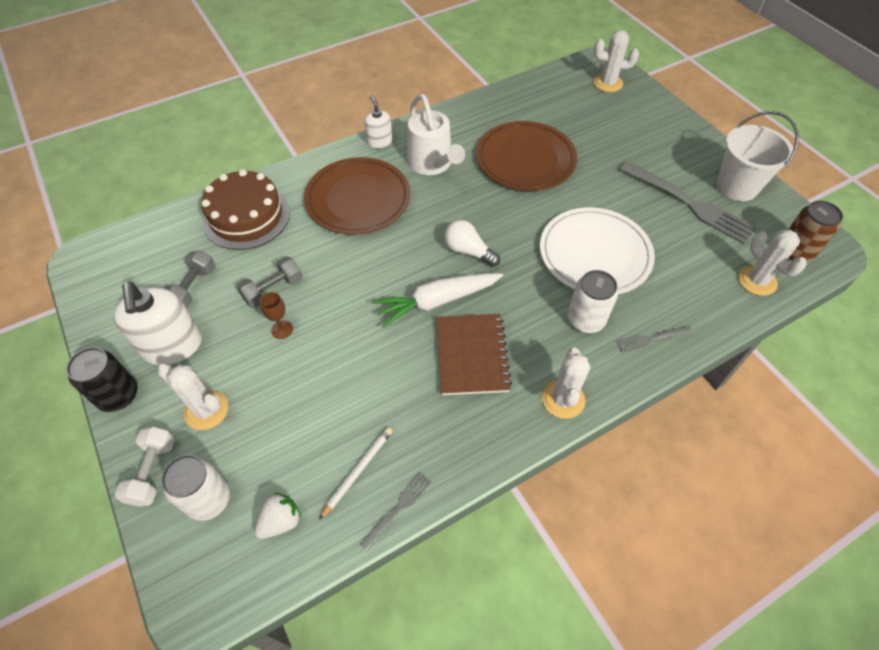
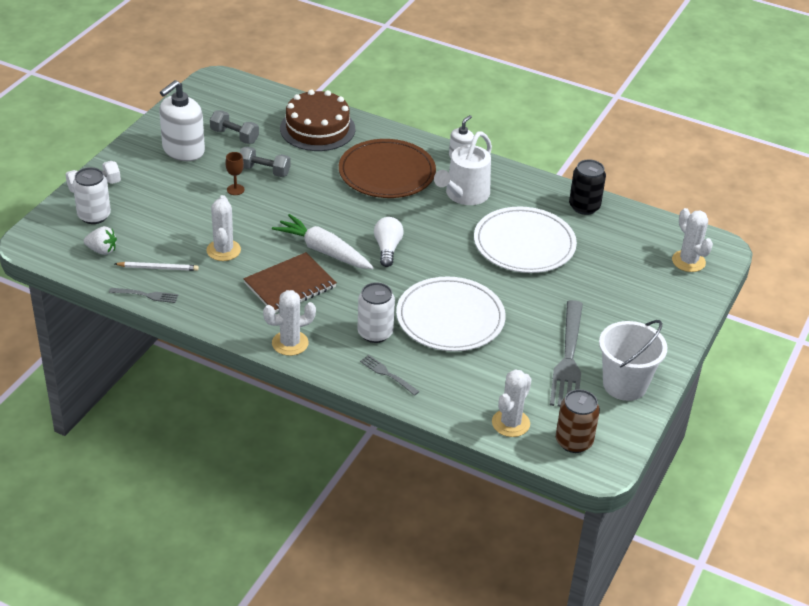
camera: 55 degrees right, 15 degrees down
black can [66,347,137,412] -> black can moved to [569,159,606,215]
white cactus [157,364,228,430] -> white cactus moved to [206,195,241,261]
grey dumbbell [163,250,215,308] -> grey dumbbell turned 45 degrees clockwise [210,110,259,144]
brown plate [476,121,577,191] -> white plate [474,206,577,273]

